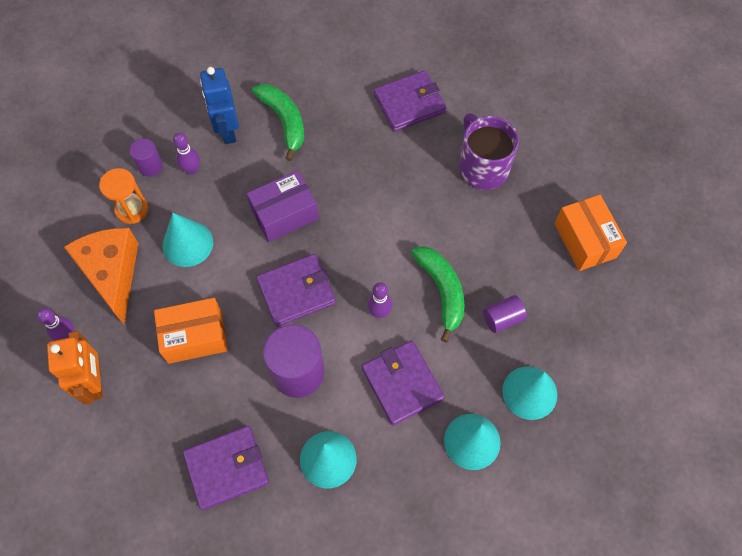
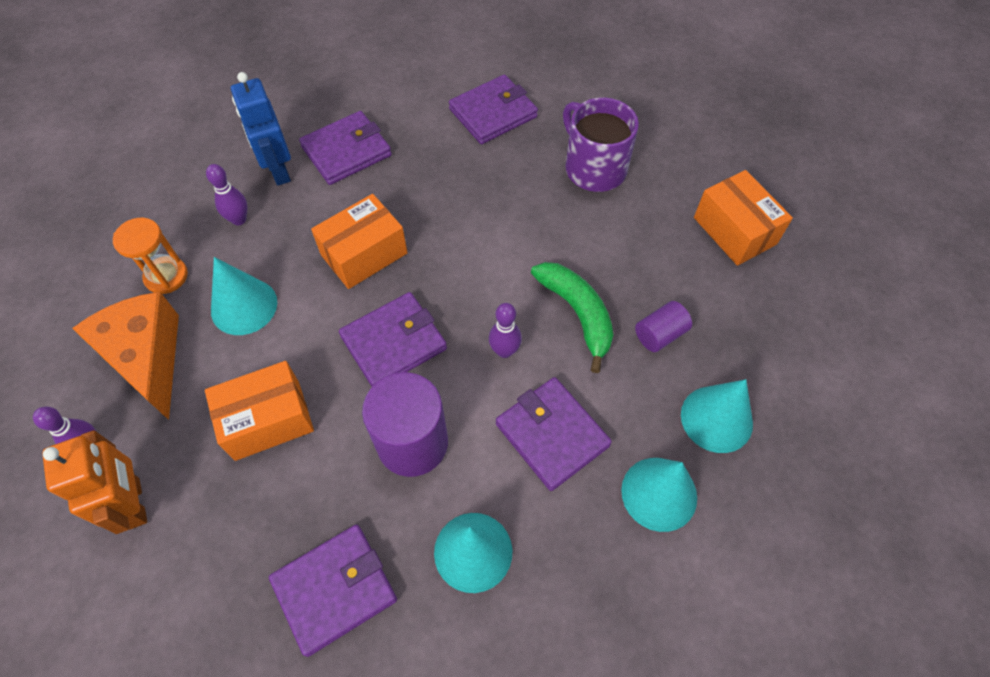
camera: 10 degrees left, 5 degrees down
purple cylinder [130,138,163,177] -> none
purple box [247,170,319,242] -> orange box [311,194,408,289]
green banana [252,84,304,161] -> purple wallet [299,111,392,185]

